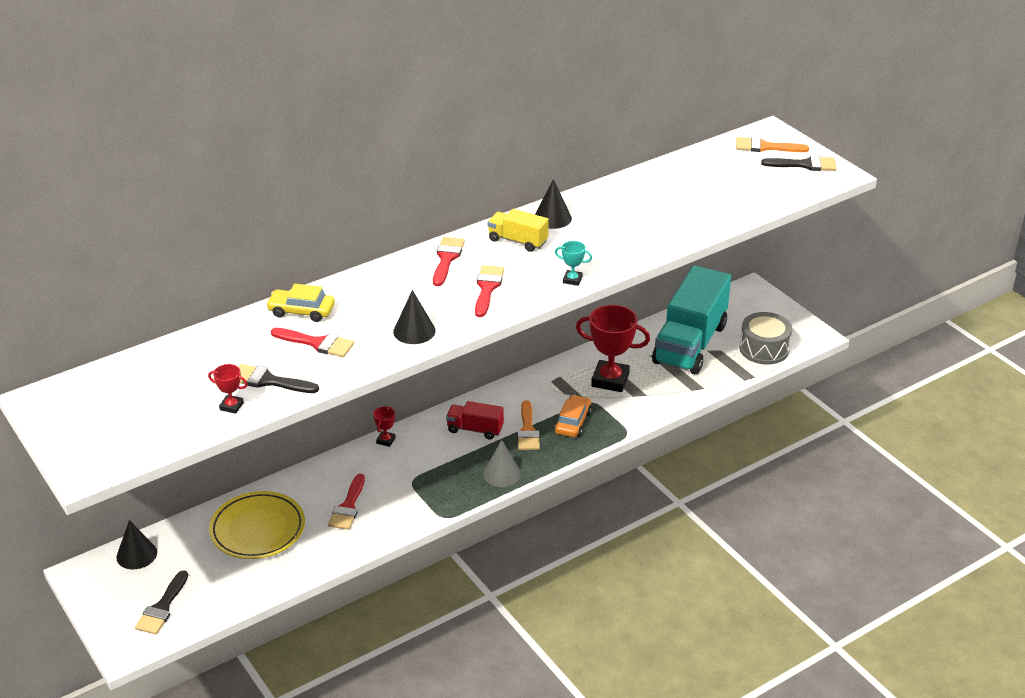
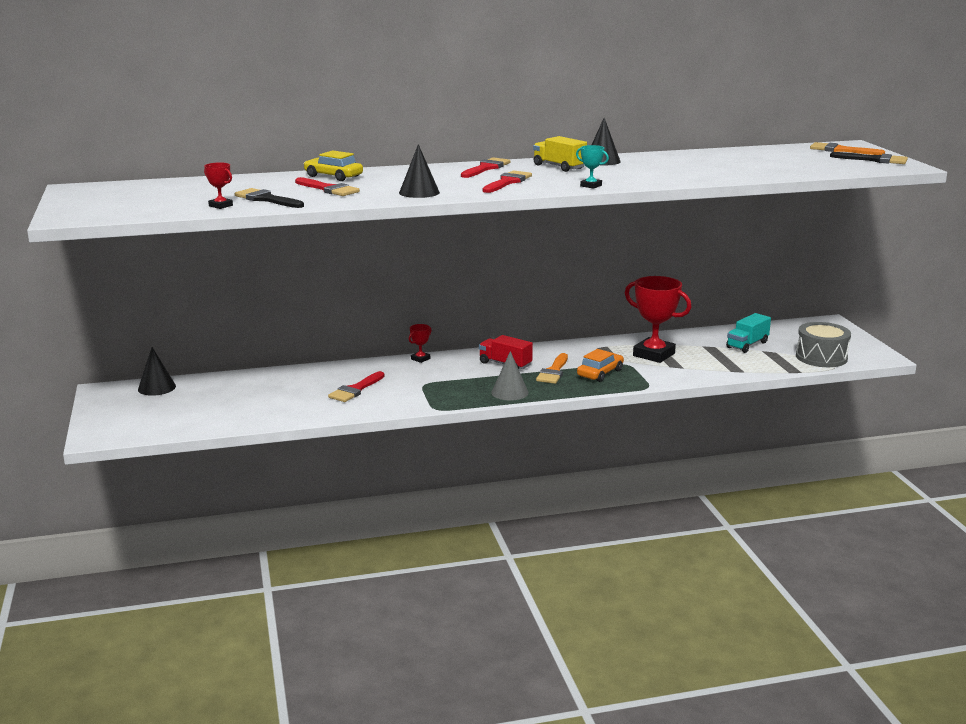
camera: 20 degrees right, 15 degrees down
black brush [135,570,188,634] -> none
yellow plate [209,491,305,559] -> none
turquoise truck [652,265,731,374] -> turquoise truck [726,313,771,353], size x0.46

